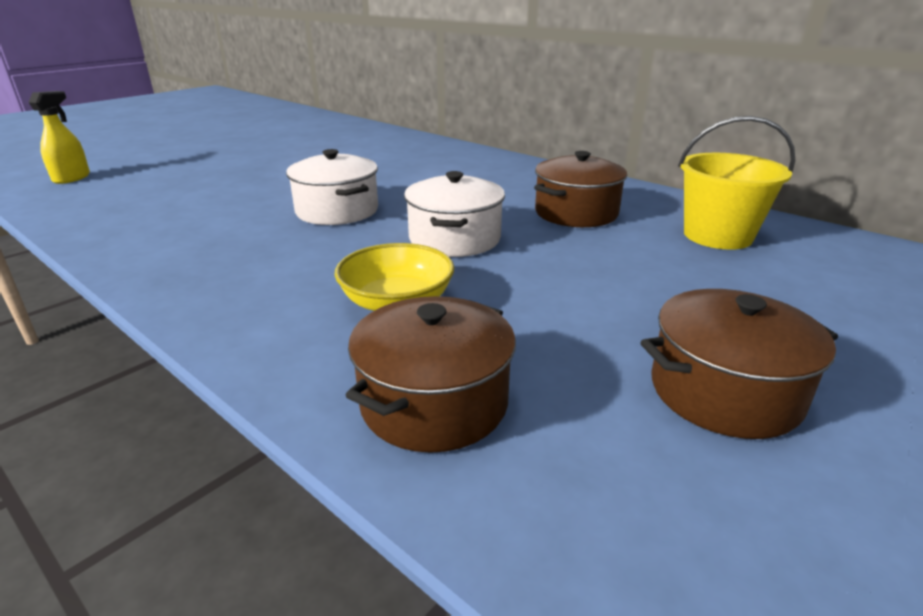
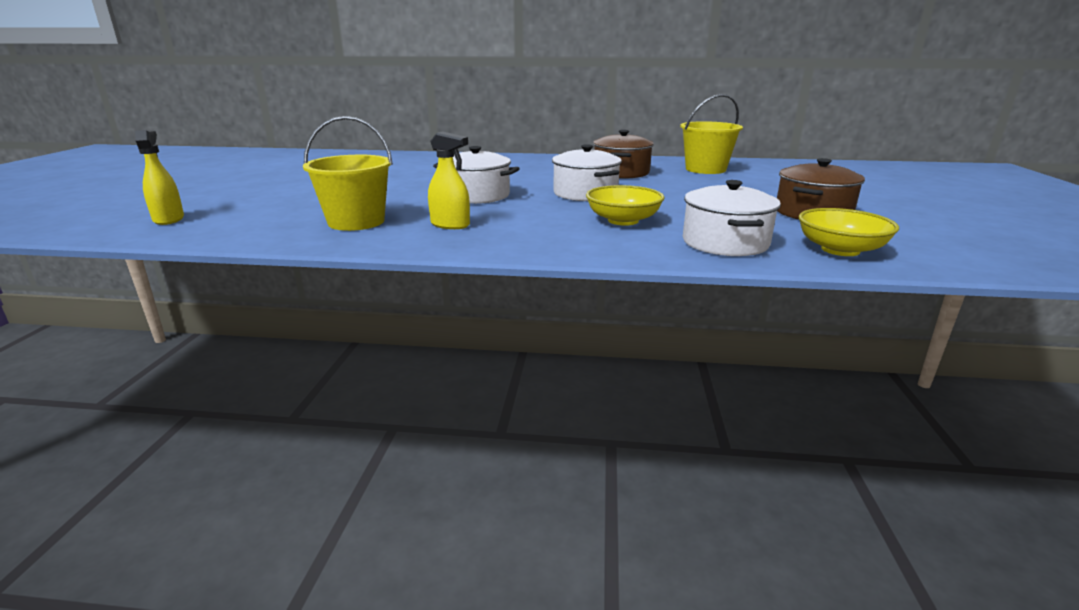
camera: 35 degrees left, 5 degrees down
brown pot [346,296,516,453] -> white pot [683,180,781,256]
none -> yellow bucket [303,116,393,231]
none -> yellow spray bottle [428,131,470,229]
none -> yellow bowl [798,208,899,256]

